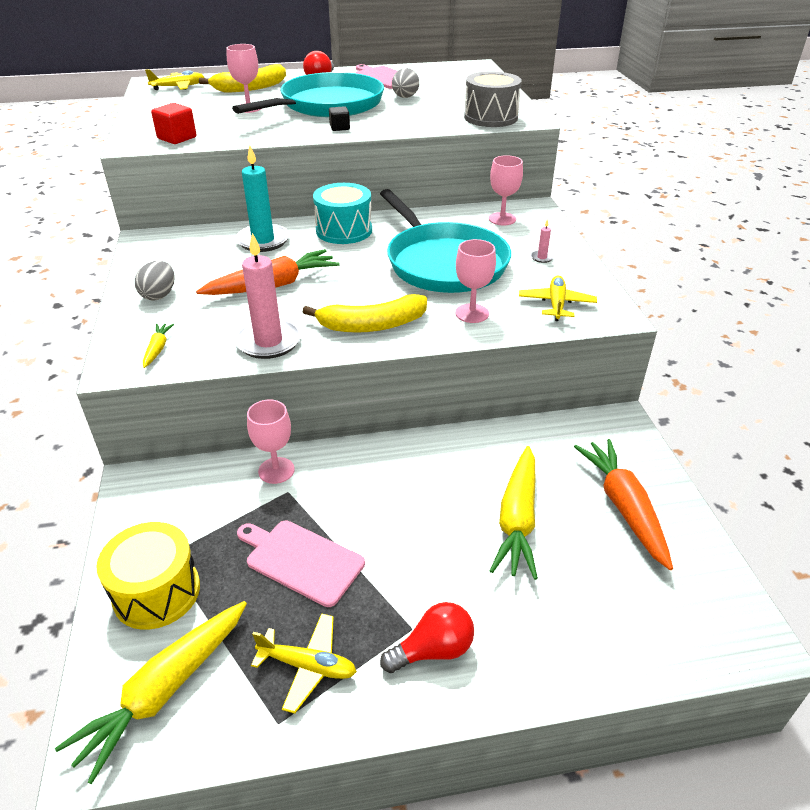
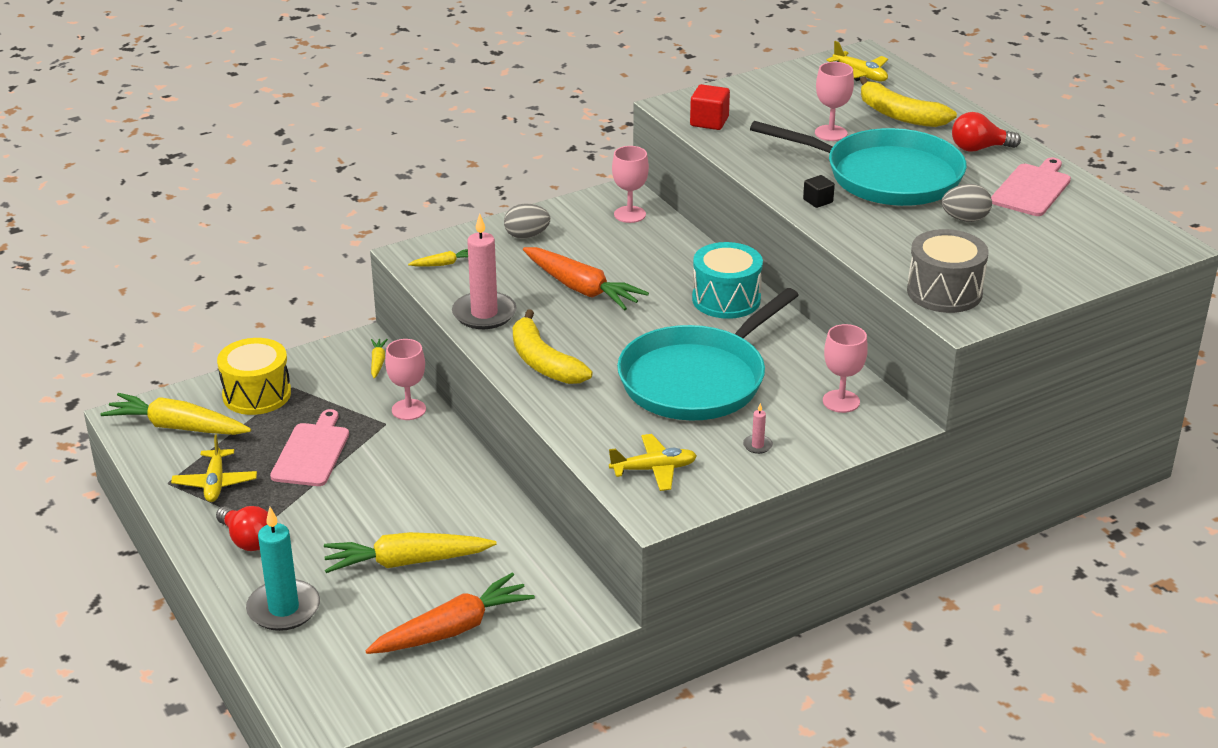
camera: 70 degrees right, 5 degrees down
turquoise candle [235,145,290,252] -> turquoise candle moved to [246,507,320,631]
pink goblet [455,239,496,323] -> pink goblet moved to [612,146,649,223]
none -> yellow carrot [371,339,388,379]

